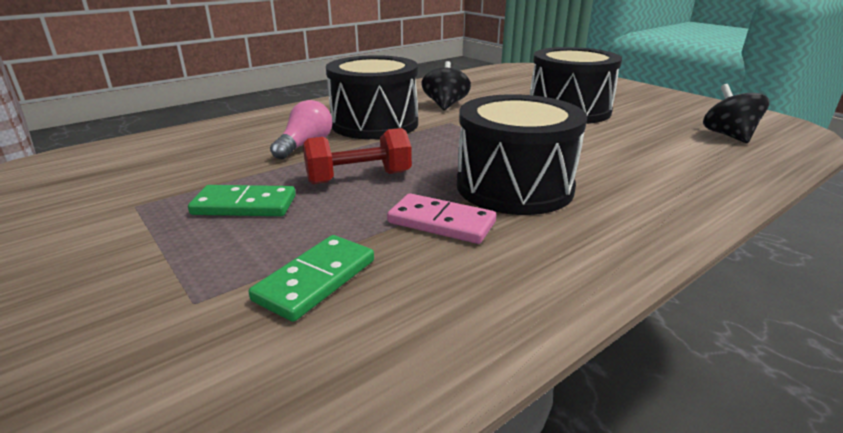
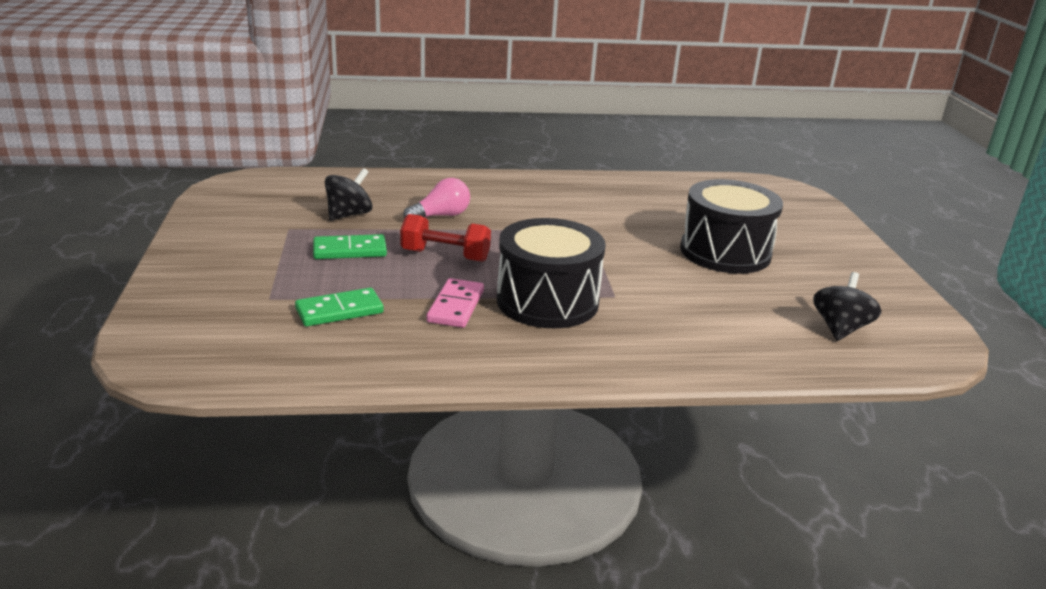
camera: 30 degrees right, 0 degrees up
green domino [188,185,296,216] -> green domino turned 45 degrees counterclockwise [313,234,387,259]
black drum [326,55,418,139] -> none
pink domino [387,193,496,244] -> pink domino turned 45 degrees clockwise [427,278,484,328]
black spinning top [421,61,471,110] -> black spinning top moved to [325,168,372,221]

